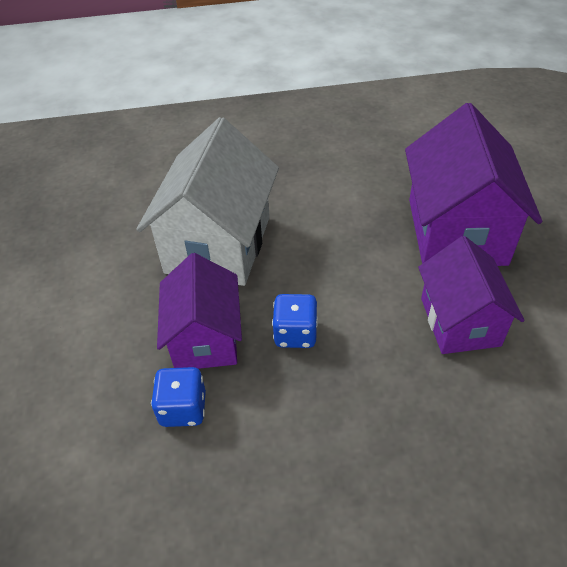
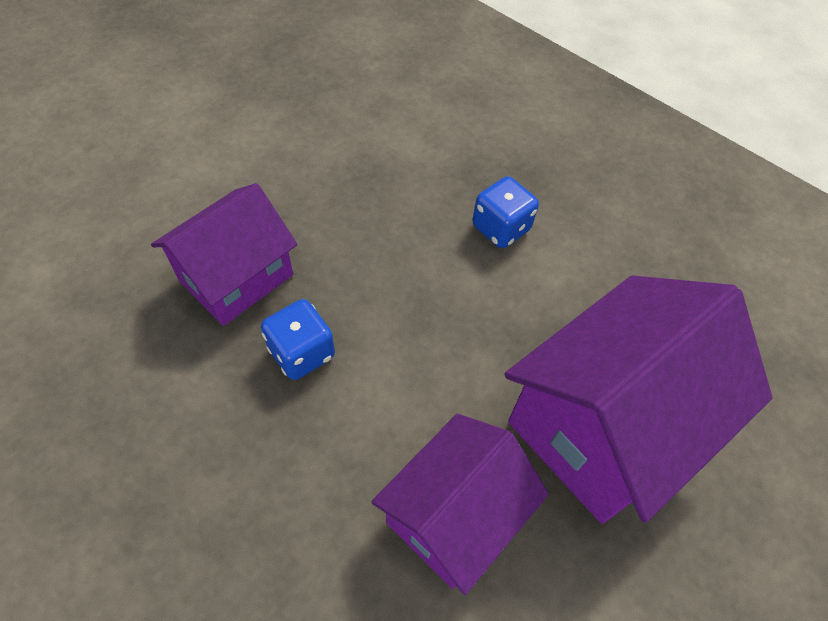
camera: 45 degrees right, 10 degrees up
white house [136,117,279,286] -> none
blue dice [151,367,206,427] -> blue dice moved to [472,176,539,248]

